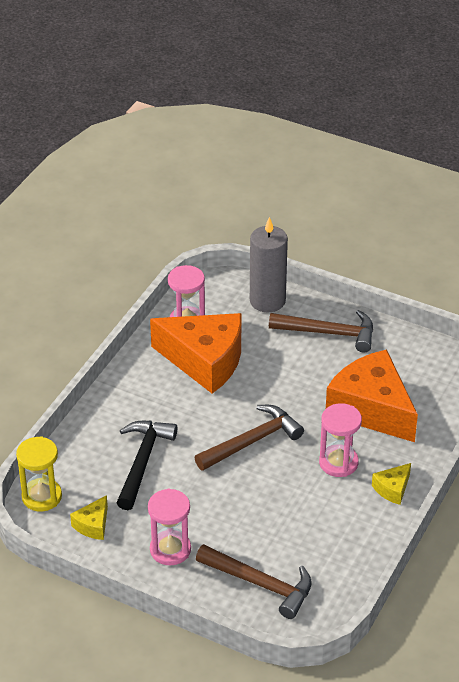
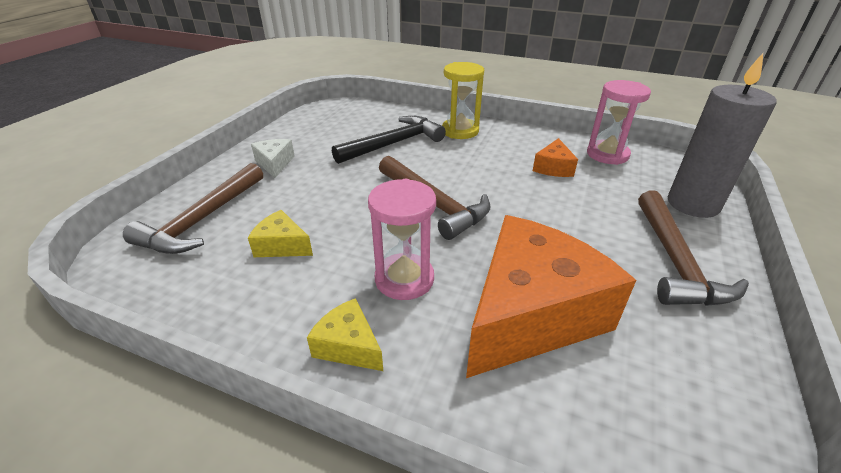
camera: 85 degrees right, 5 degrees down
yellow hourglass [16,436,62,511] -> yellow hourglass moved to [442,62,484,139]
yellow cheese [70,495,108,540] -> yellow cheese moved to [248,210,313,257]
black hammer [116,421,177,510] -> black hammer turned 45 degrees counterclockwise [332,116,446,164]
pink hourglass [148,489,191,565] -> white cheese [251,139,295,178]
orange cheese [150,313,241,394] -> orange cheese [533,138,578,177], size x0.43

